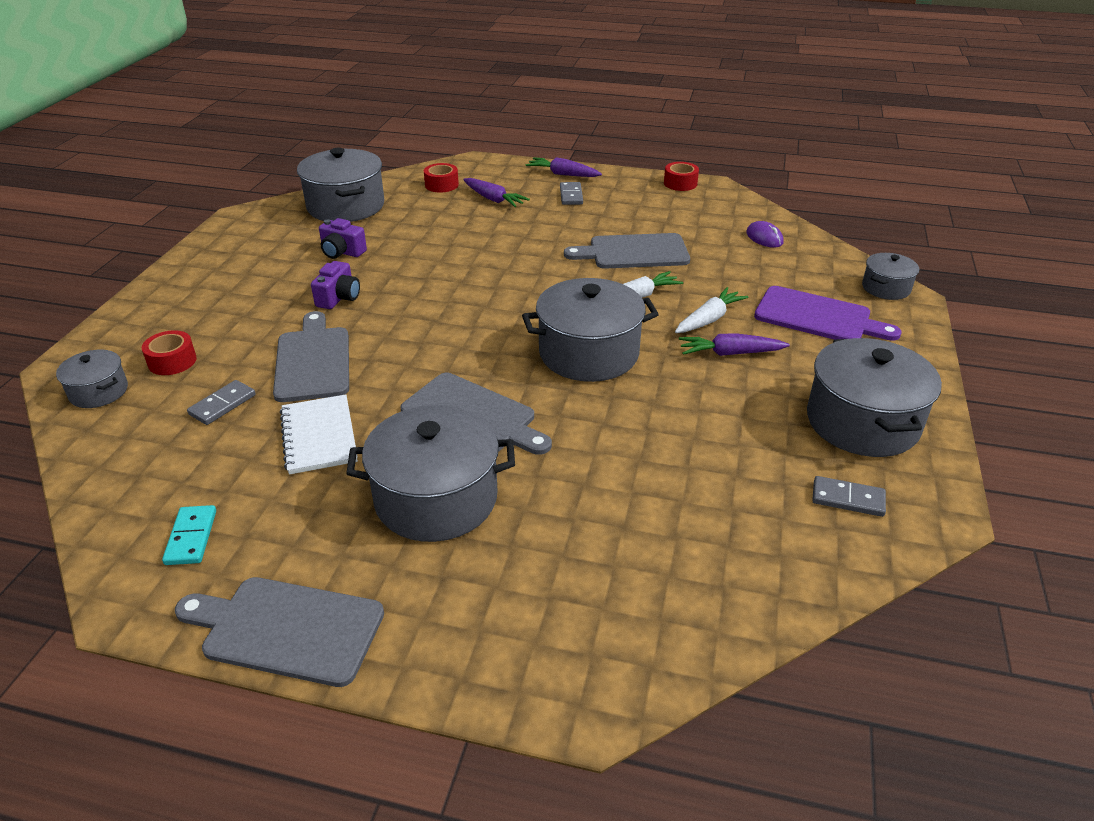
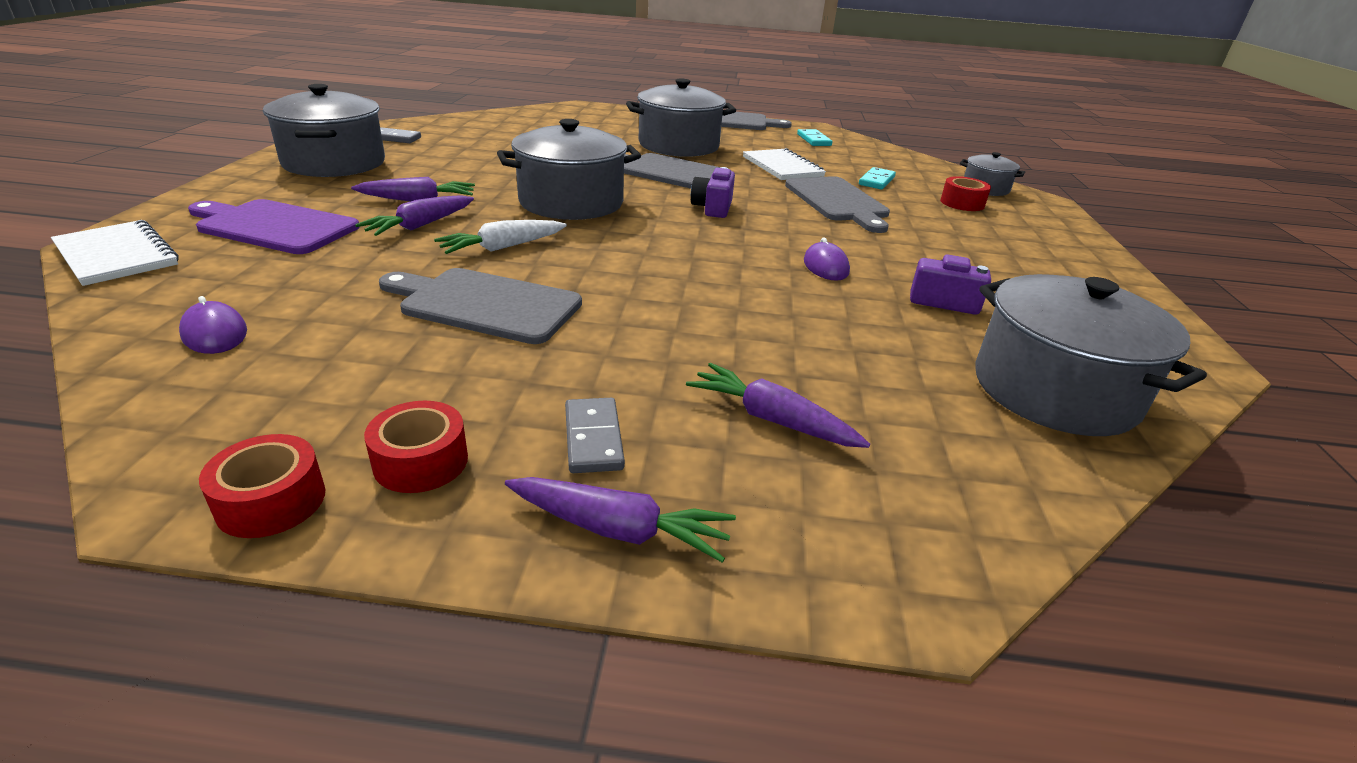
camera: 170 degrees right, 5 degrees down
grey domino [187,380,256,425] -> turquoise domino [859,167,896,190]
purple camera [311,261,360,309] -> purple camera moved to [691,167,735,218]
red tape [424,163,459,193] -> red tape moved to [364,401,468,493]
grey cutting board [564,233,690,269] -> grey cutting board turned 150 degrees counterclockwise [379,268,582,344]
white carrot [675,287,748,333] -> purple carrot [355,195,474,236]
grey pot [862,253,919,300] -> white notebook [51,220,179,286]
none -> purple mouse [804,237,850,281]

